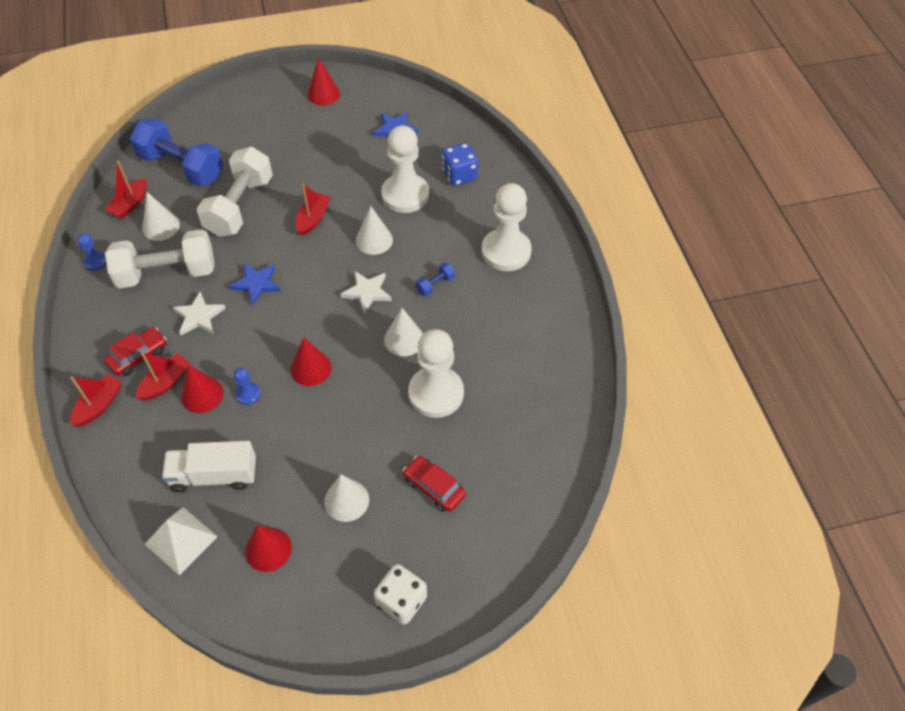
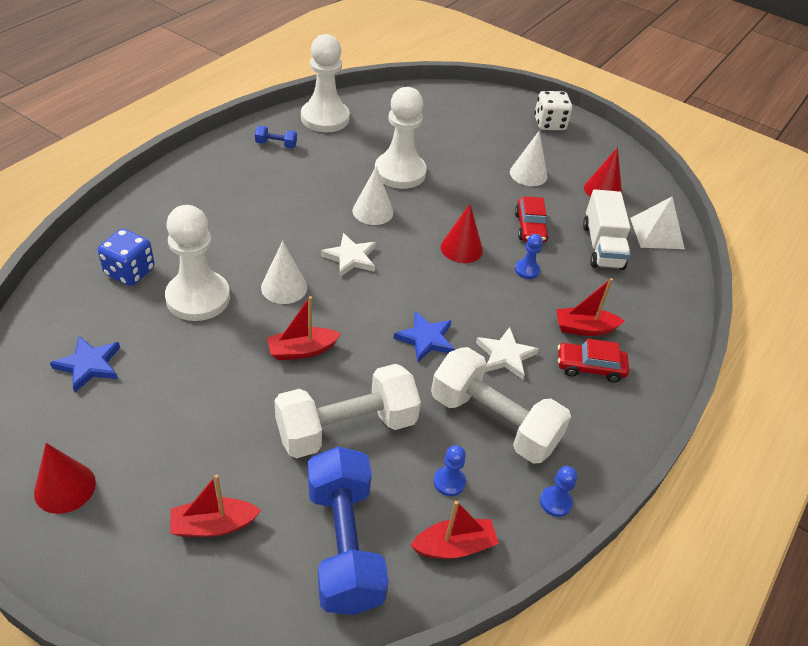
camera: 135 degrees left, 10 degrees down
red boat [70,374,122,427] -> red boat moved to [170,474,261,537]
white cone [142,192,180,241] -> blue pawn [434,445,466,496]
white truck [162,441,256,493] -> white truck turned 45 degrees clockwise [583,189,630,270]
red cone [181,365,224,413] -> none
red car [403,456,466,512] -> red car moved to [515,196,549,243]
blue dumbbell [416,262,455,297] -> blue dumbbell moved to [255,126,297,148]
white pawn [481,183,532,271] -> white pawn moved to [301,34,350,132]

